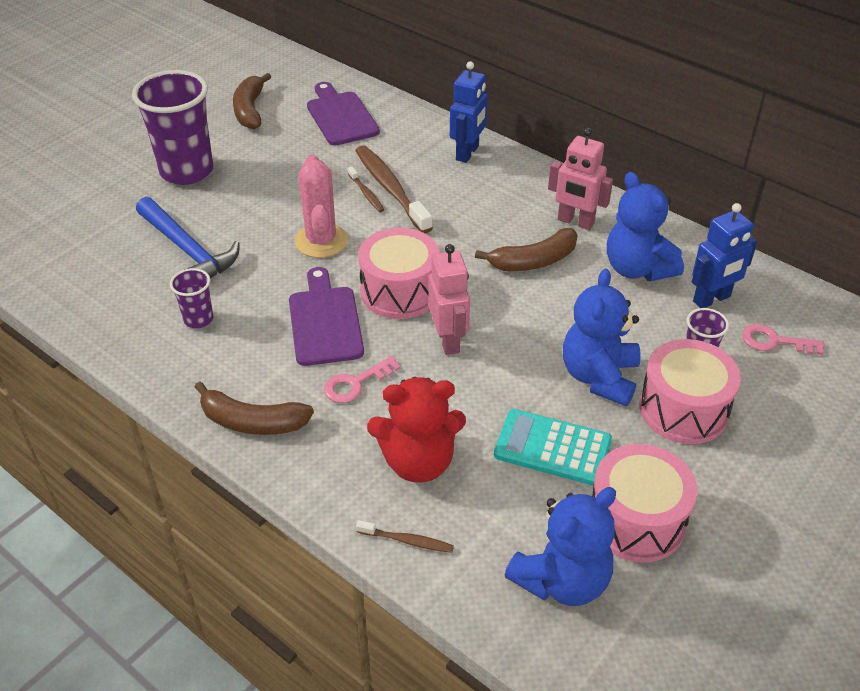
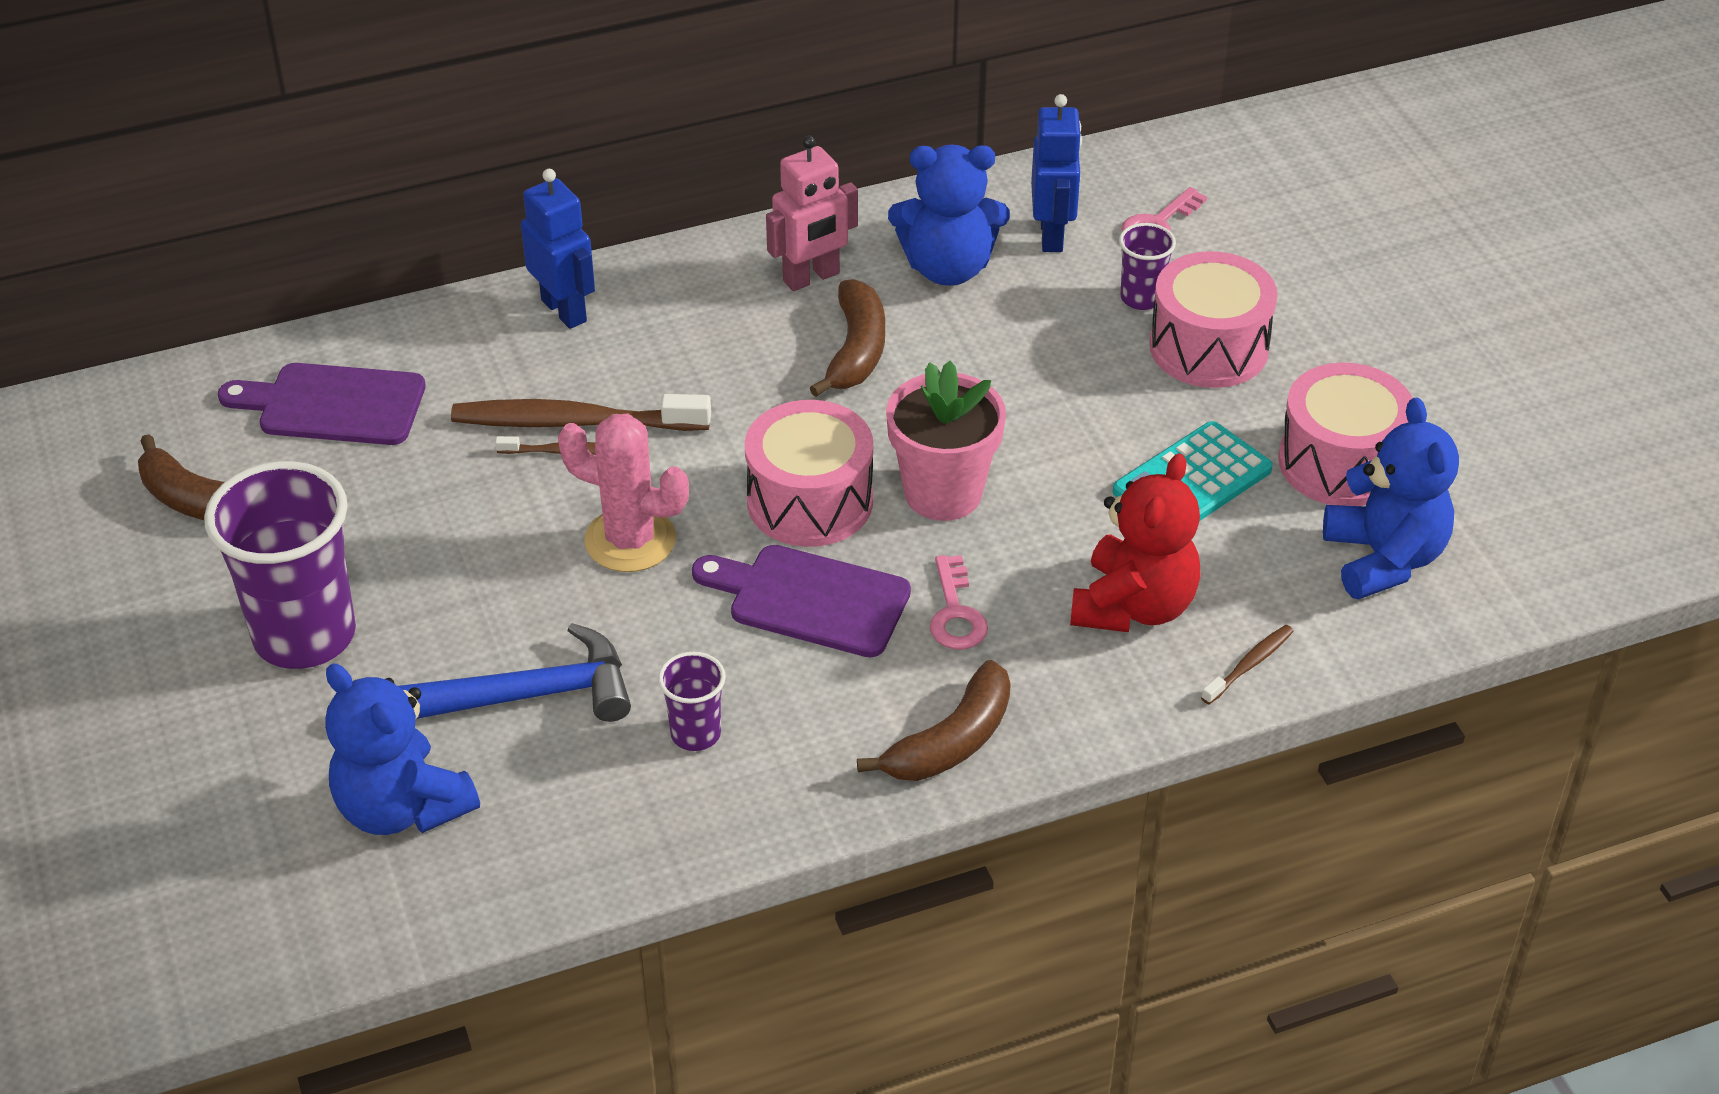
camera: 60 degrees left, 0 degrees up
pink robot [428,244,470,355] -> pink flower pot [886,361,1006,521]
blue teddy bear [563,269,641,406] -> blue teddy bear moved to [325,664,480,835]

